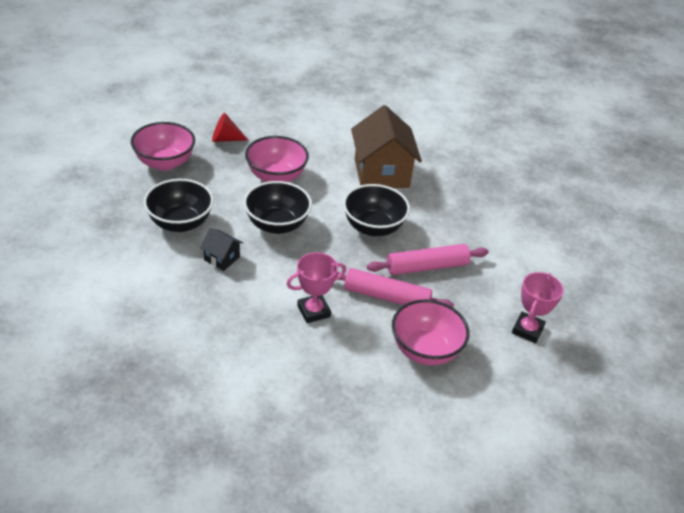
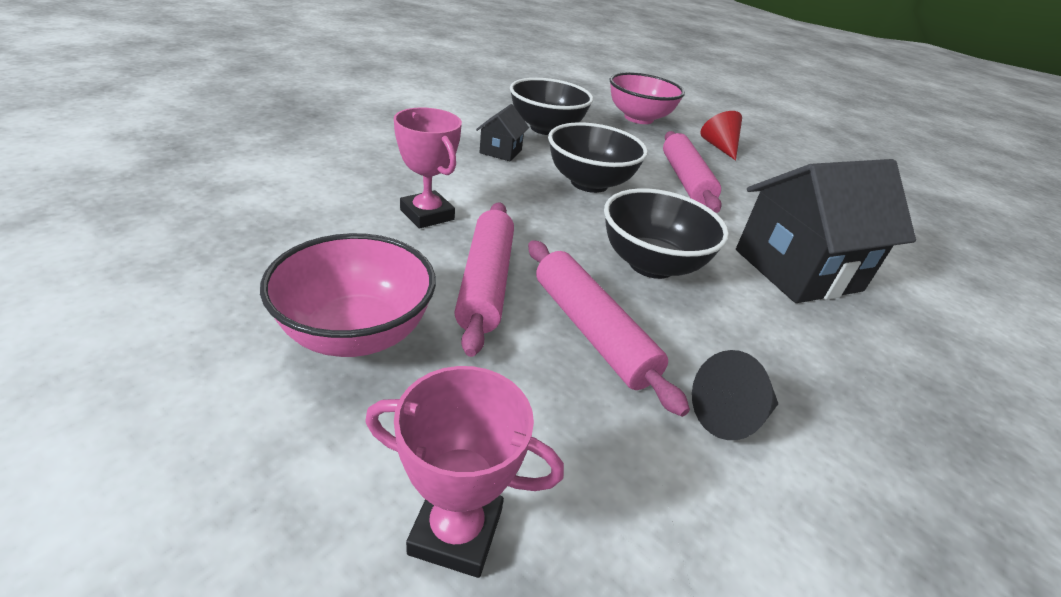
camera: 75 degrees right, 5 degrees down
pink bowl [245,136,309,182] -> pink rolling pin [663,131,722,213]
brown house [351,105,422,188] -> black house [736,159,916,303]
none -> black cone [692,350,778,440]

